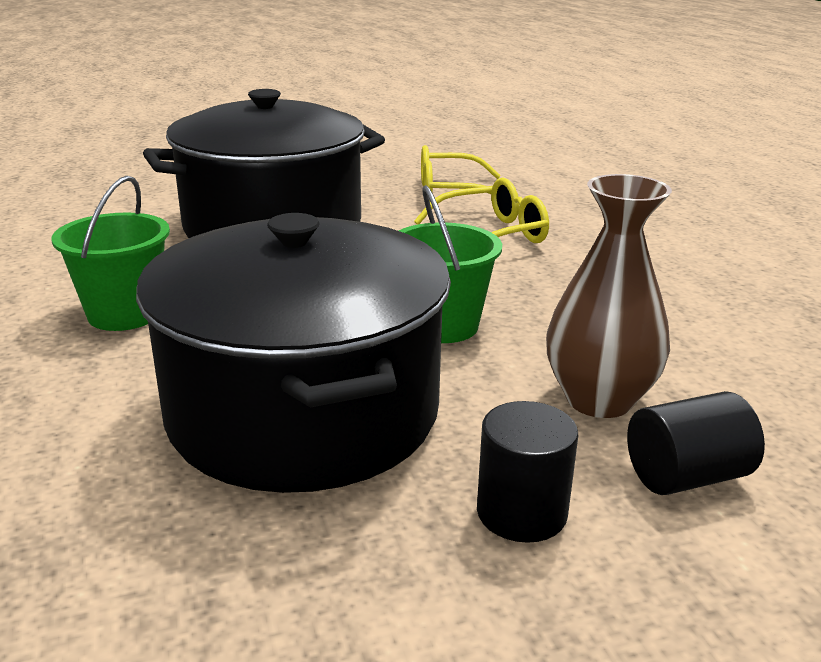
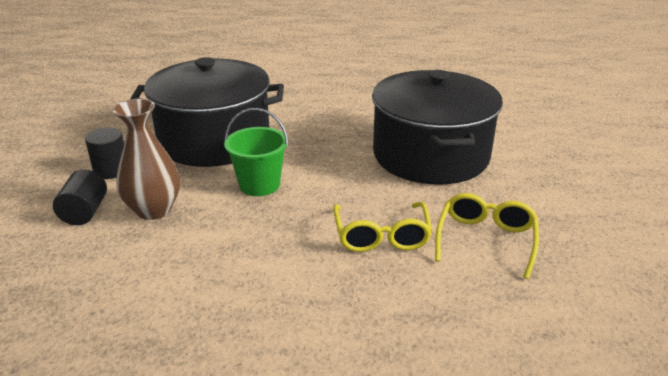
camera: 110 degrees right, 5 degrees up
green bucket [51,176,170,331] -> none

